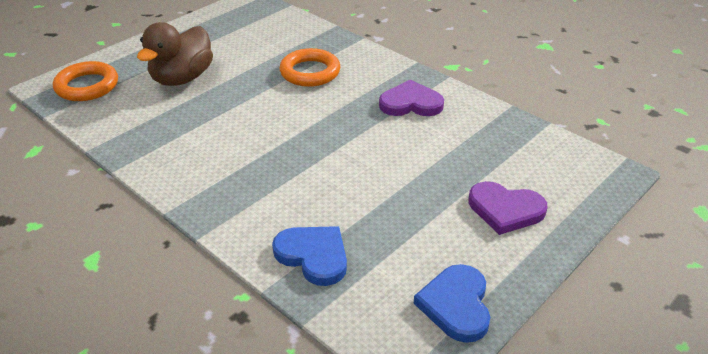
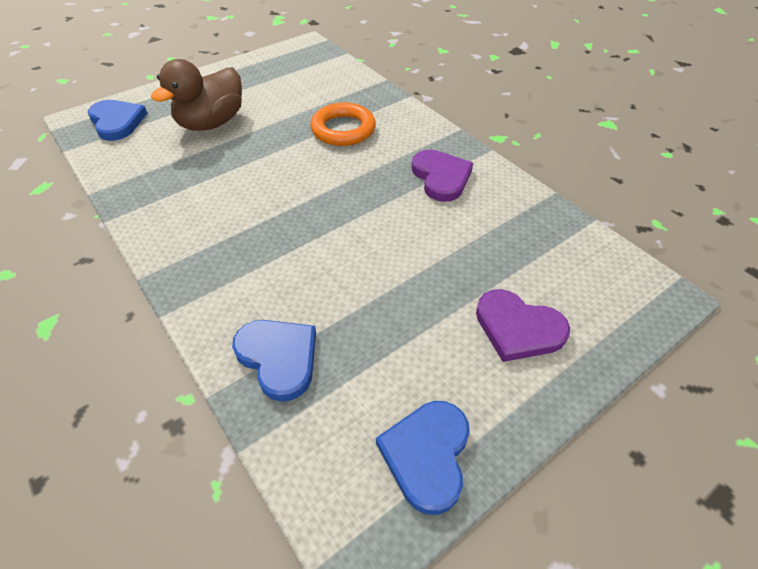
camera: 10 degrees right, 10 degrees up
orange ring [53,61,118,101] -> blue heart [88,100,147,141]
purple heart [379,80,444,116] -> purple heart turned 60 degrees clockwise [412,150,473,202]

